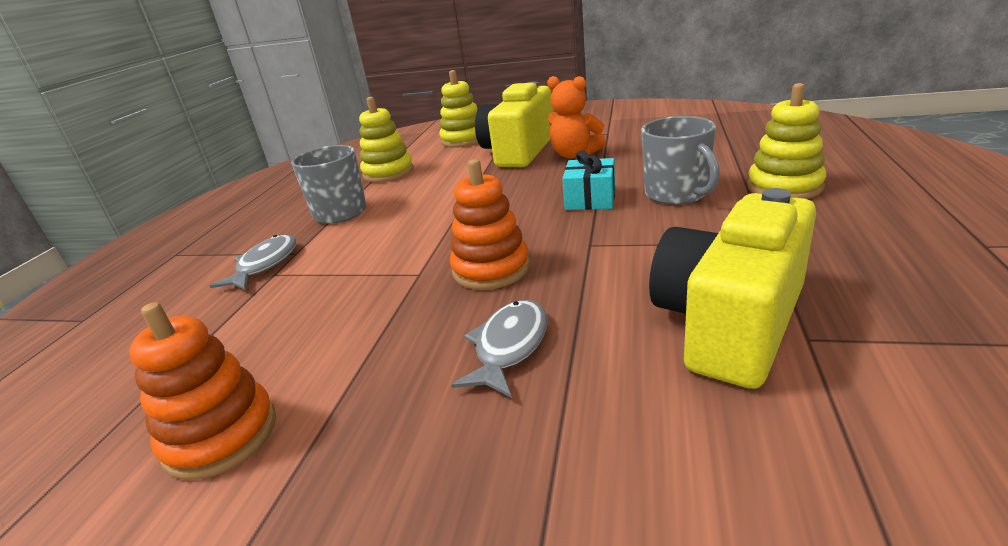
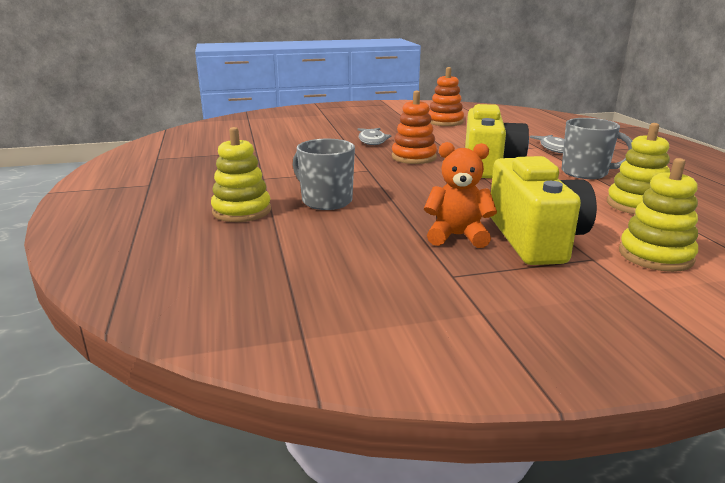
camera: 150 degrees right, 5 degrees down
turquoise gift [562,150,615,210] -> none
yellow camera [649,188,816,389] -> yellow camera moved to [465,104,529,178]

